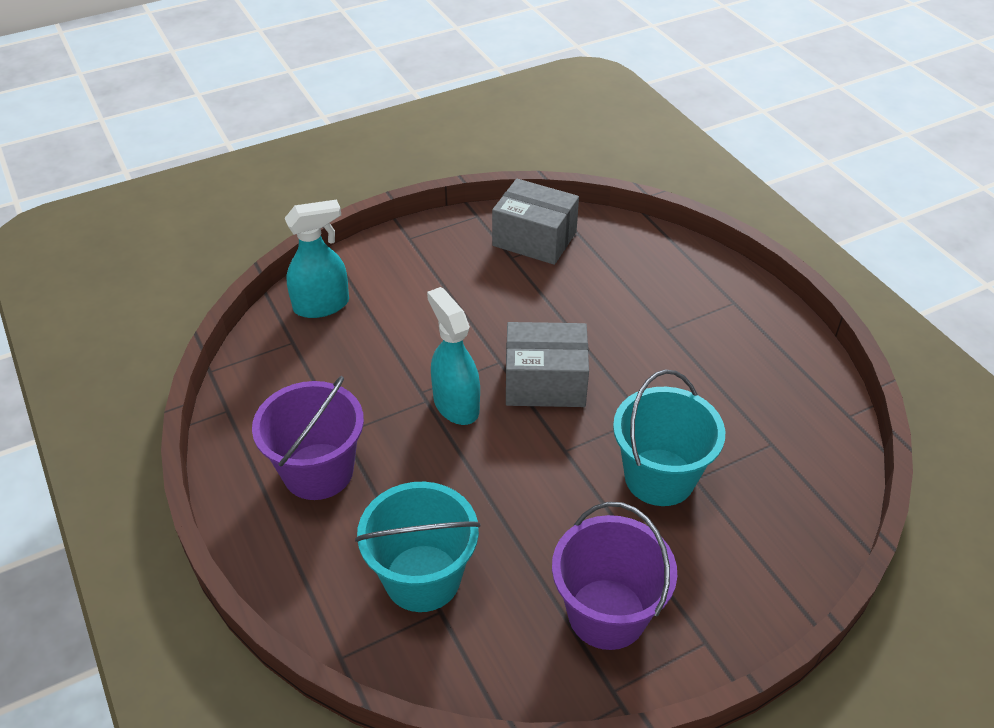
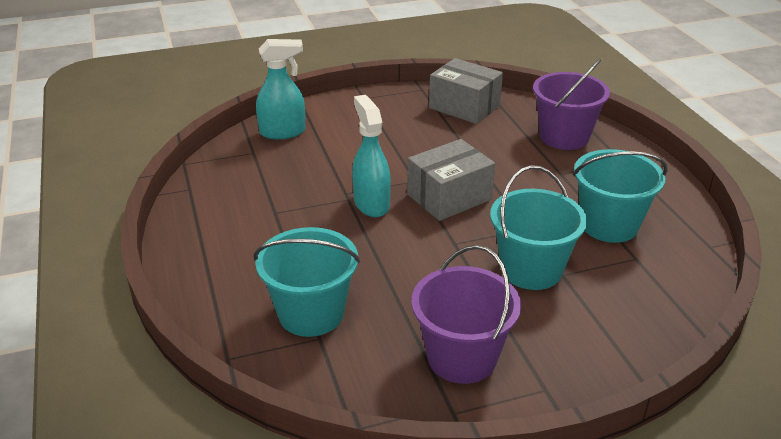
camera: 10 degrees right, 10 degrees down
purple bucket [252,376,364,500] -> purple bucket moved to [533,59,610,150]
grey box [506,322,589,407] -> grey box turned 45 degrees counterclockwise [407,139,495,221]
none -> turquoise bucket [573,149,668,243]

